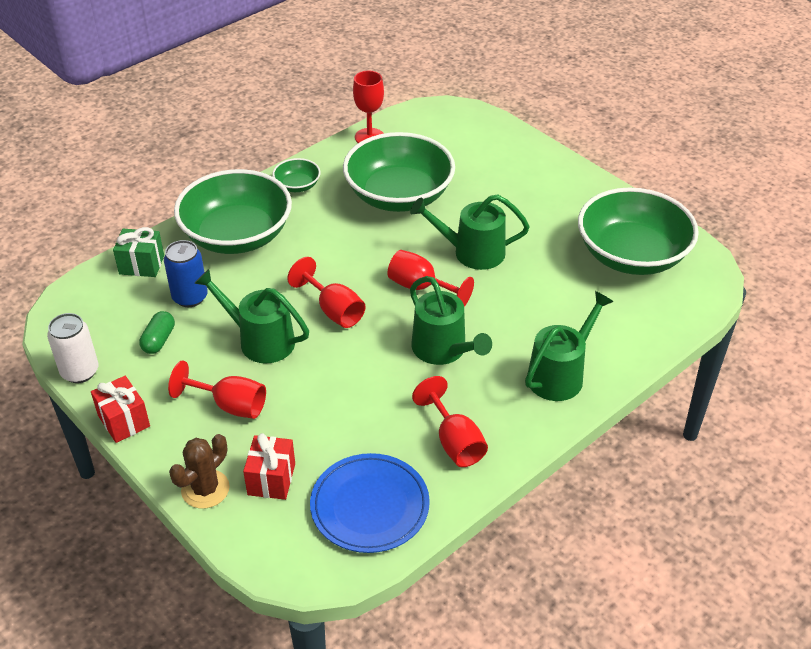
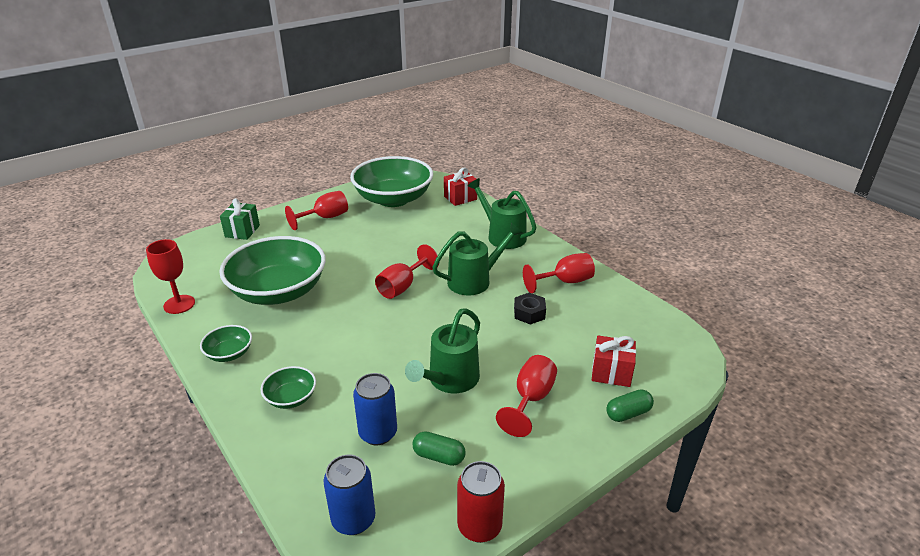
camera: 85 degrees left, 10 degrees down
white can [47,313,98,383] -> red can [457,461,505,543]
red gift [91,376,150,443] -> red gift moved to [444,168,477,206]
green gift [113,227,164,277] -> green gift moved to [220,198,260,240]
brown cactus [169,434,230,509] -> green capsule [606,389,654,422]
green bowl [174,169,292,254] -> green bowl [260,366,316,409], size x0.44
red goblet [287,257,365,328] -> red goblet moved to [285,191,348,230]
blue plate [310,453,430,553] -> none
green watering can [410,194,529,270] -> none
none -> blue can [323,455,375,535]
none -> black nut [514,293,546,325]

